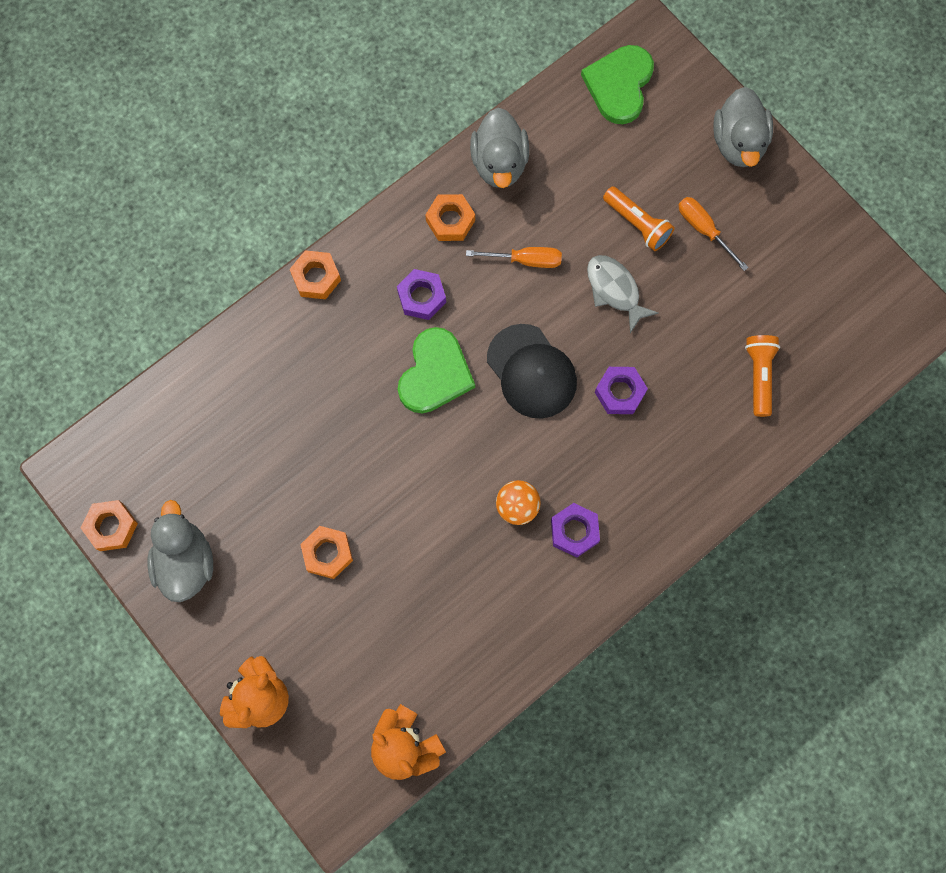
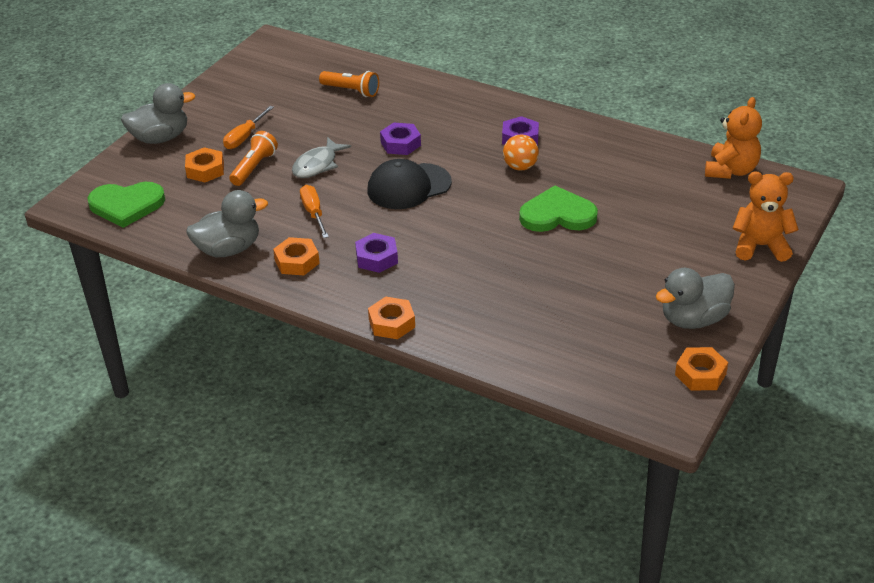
camera: 110 degrees left, 35 degrees down
orange nut [300,526,353,579] -> orange nut moved to [185,147,224,182]
green heart [398,327,475,413] -> green heart moved to [519,185,598,232]
black cap [487,324,577,419] -> black cap turned 150 degrees counterclockwise [368,159,452,209]
orange flashlight [745,335,780,417] -> orange flashlight turned 135 degrees counterclockwise [319,71,379,97]

